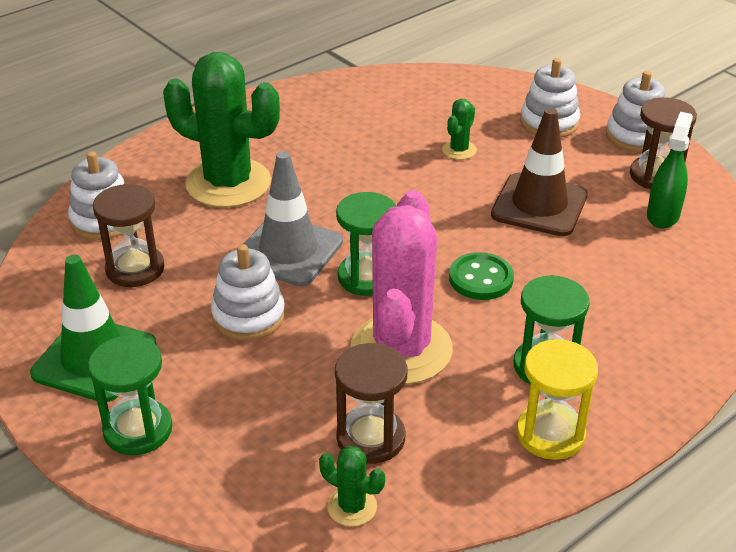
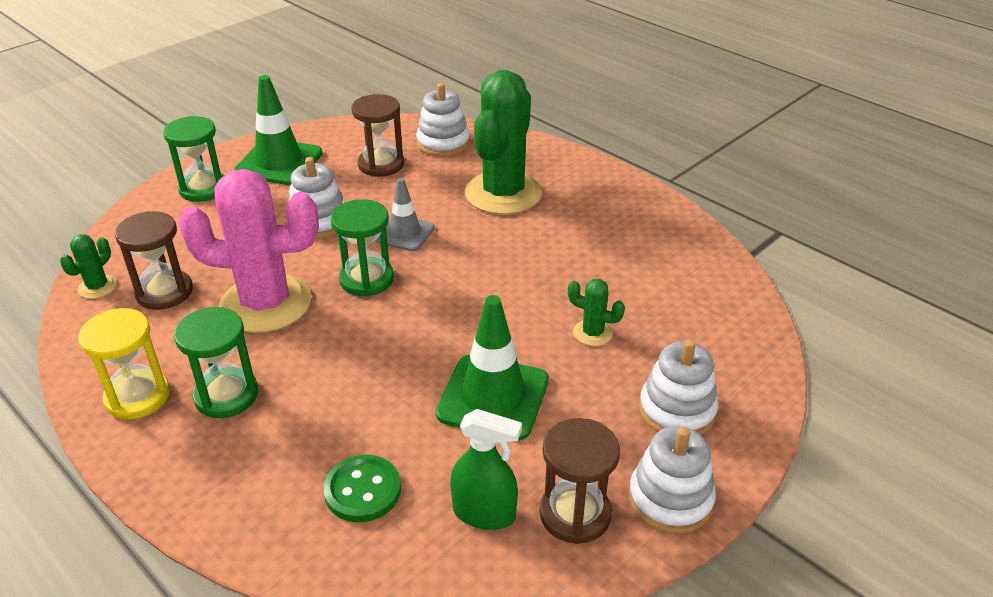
camera: 85 degrees right, 0 degrees up
grey traffic cone [244,151,343,286] -> grey traffic cone [375,178,435,251], size x0.62
green button [449,252,514,300] -> green button moved to [323,455,401,522]
brown traffic cone [491,108,588,236] -> green traffic cone [436,295,549,440]

